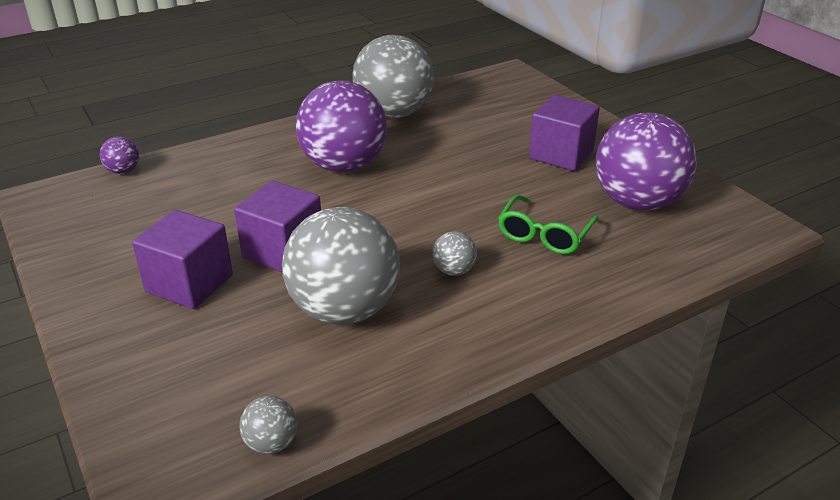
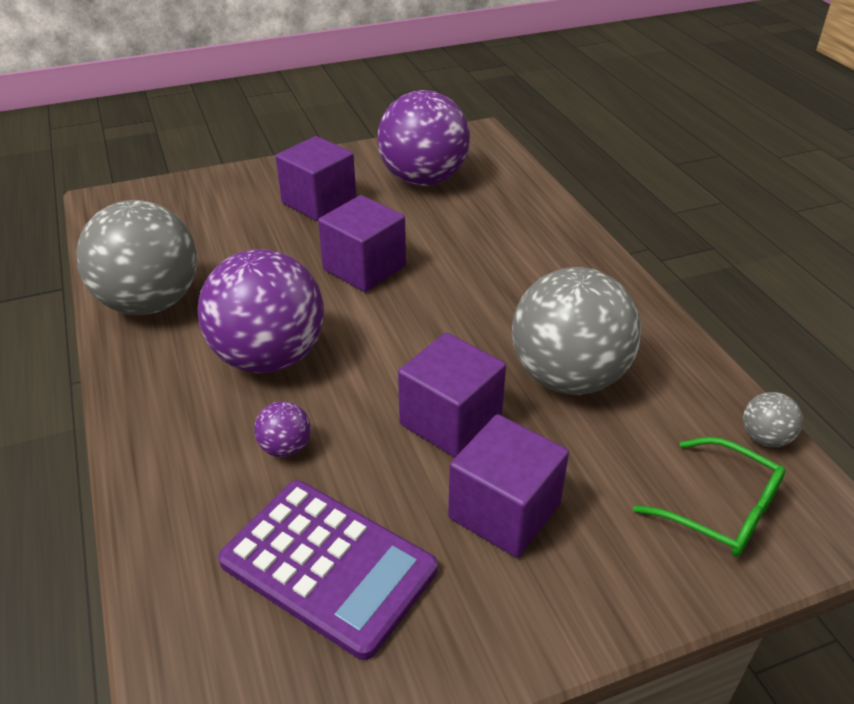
camera: 80 degrees left, 5 degrees up
purple ball [100,137,139,174] -> purple ball moved to [254,401,311,457]
grey ball [433,231,477,276] -> none
green glasses [498,195,599,254] -> green glasses moved to [633,437,786,557]
none -> purple calculator [218,480,438,660]
none -> purple cube [318,195,406,292]

